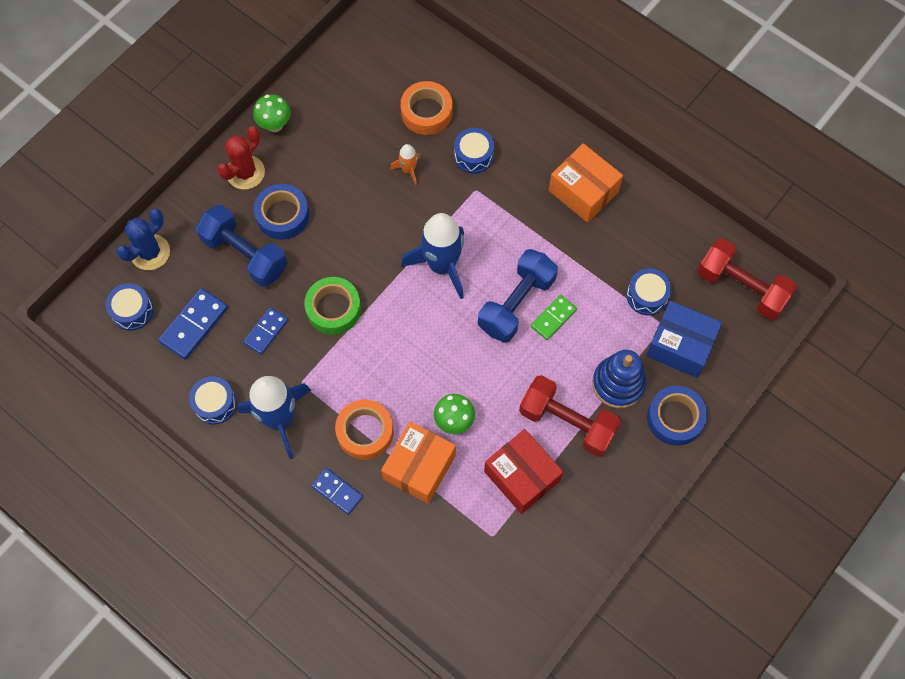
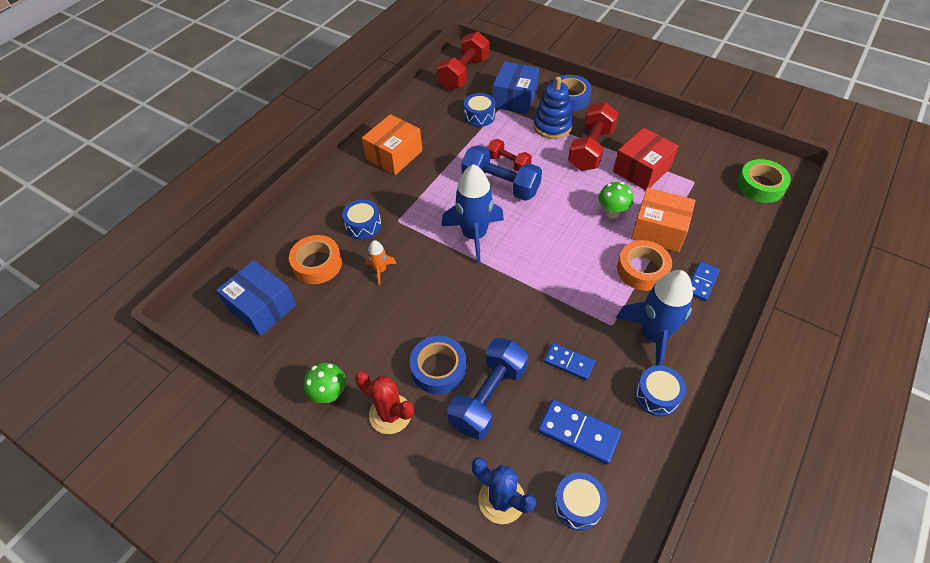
camera: 95 degrees left, 15 degrees down
green tape [304,277,361,335] -> green tape moved to [737,159,791,203]
green domino [531,295,577,340] -> red dumbbell [487,139,532,172]
none -> blue box [216,260,296,336]

